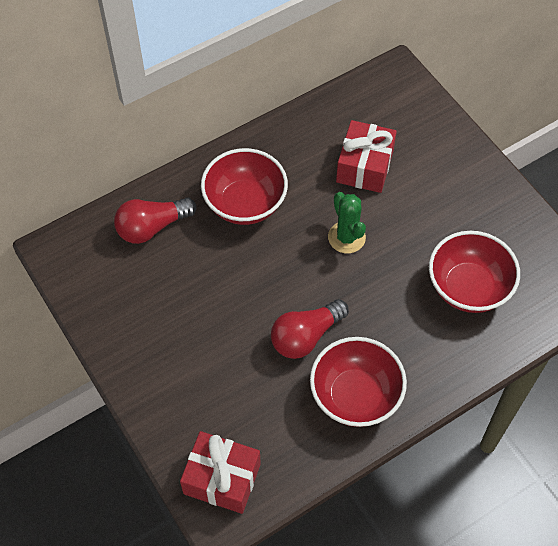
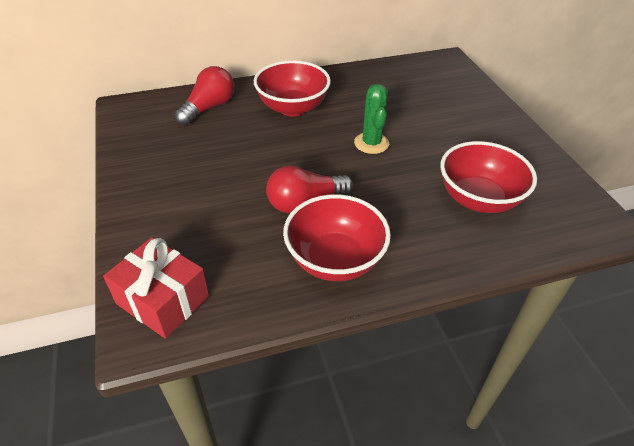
camera: 15 degrees right, 15 degrees down
red light bulb [114,198,196,244] -> red light bulb turned 135 degrees clockwise [175,66,234,125]
red gift [336,120,397,193] -> none

